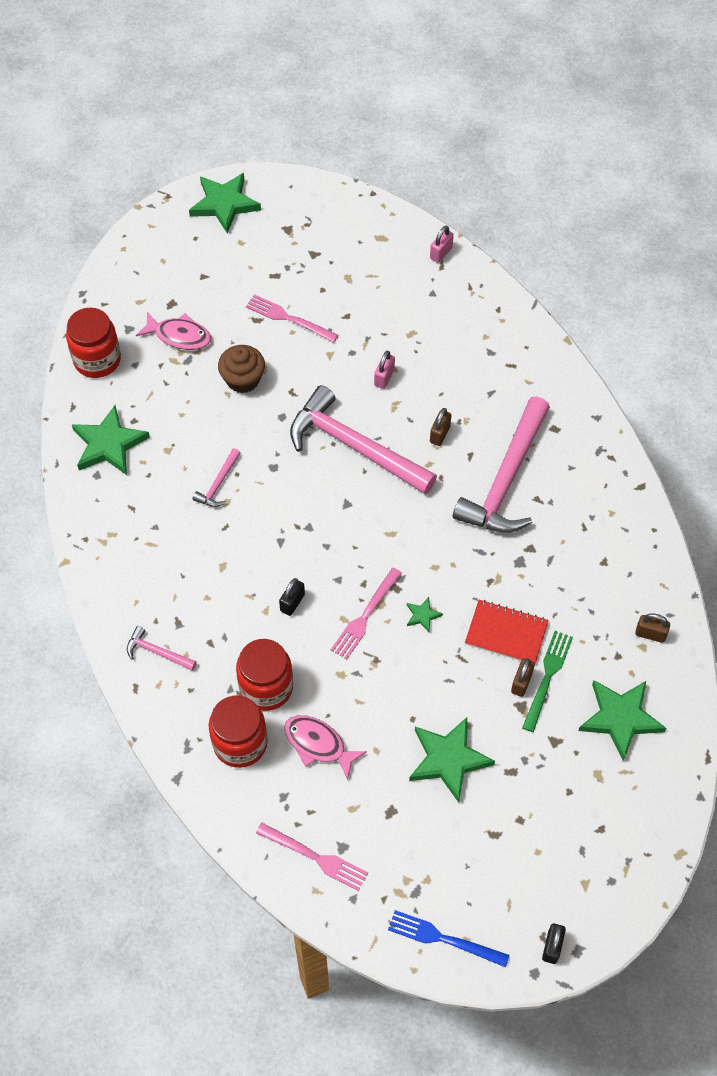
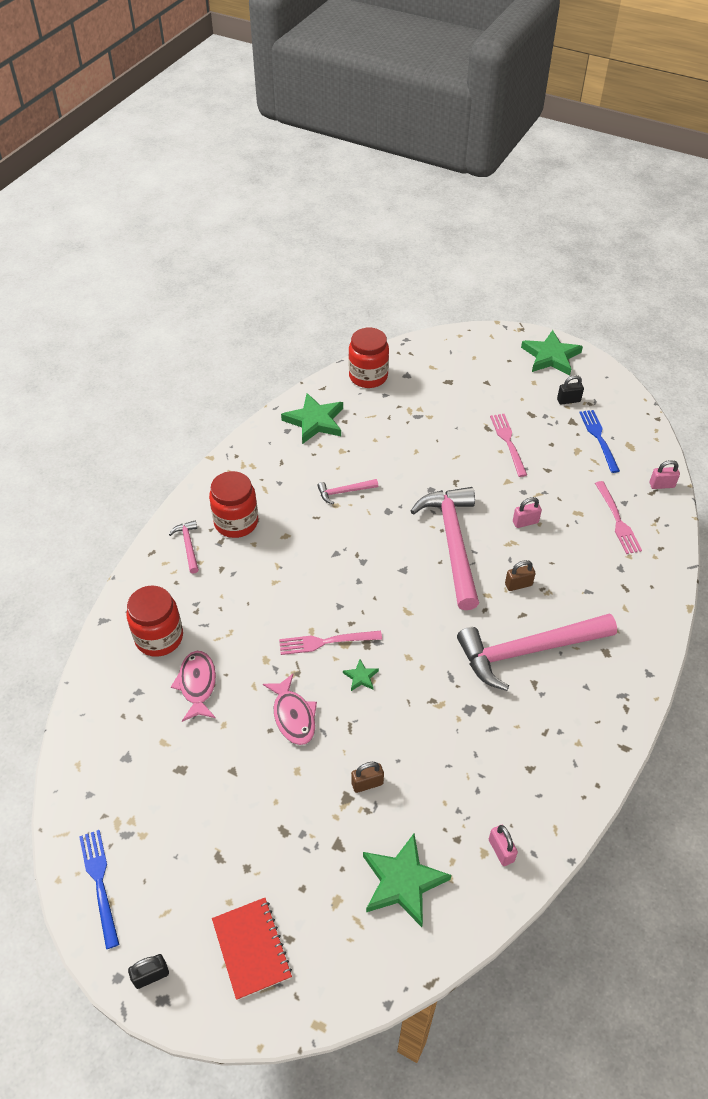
camera: 50 degrees right, 10 degrees down
pink fish [136,312,211,350] -> pink fish moved to [263,674,317,745]
brown cupcake [218,345,265,393] -> none
red jar [236,639,293,711] -> red jar moved to [209,471,258,538]
pink fork [256,823,368,891] -> pink fork moved to [595,481,642,554]
black padlock [279,578,305,616] -> black padlock moved to [557,375,584,405]
green star [409,717,495,802] -> none
red notebook [465,600,549,664] -> red notebook moved to [212,898,292,1000]
green fork [522,631,573,732] -> none
brown padlock [635,613,670,643] -> pink padlock [489,825,518,866]
none -> blue fork [579,410,620,473]

